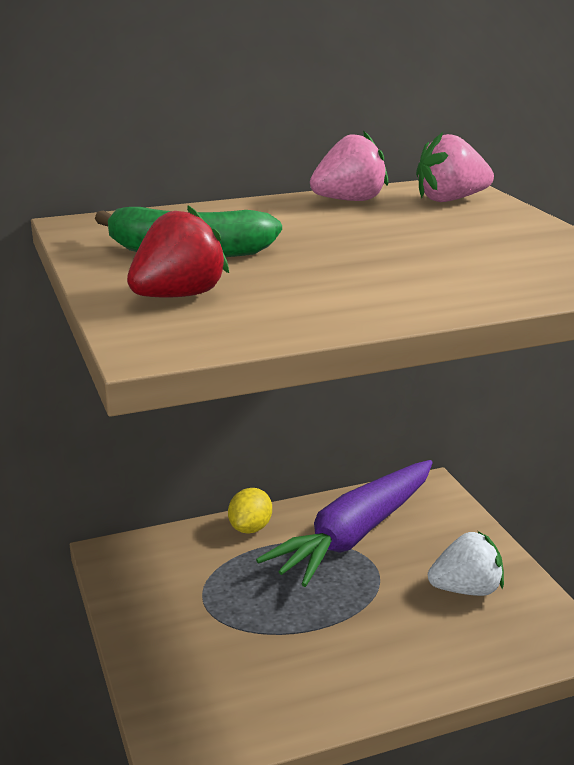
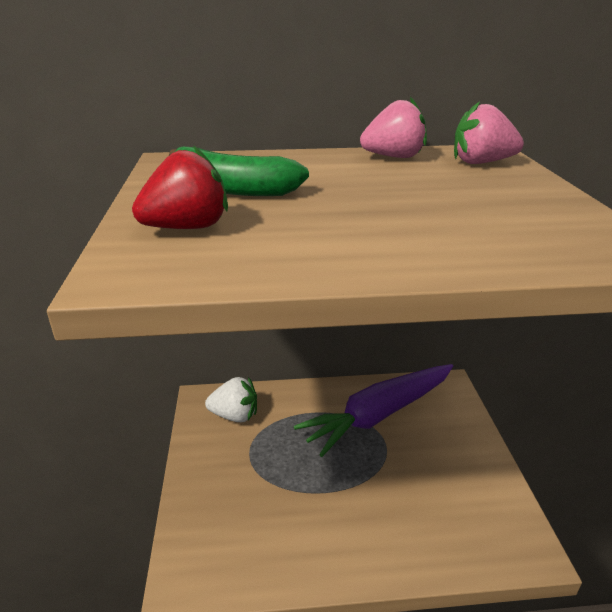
camera: 15 degrees right, 5 degrees up
yellow lemon [228,488,272,534] -> none
white strawberry [428,531,504,596] -> white strawberry moved to [205,377,257,422]

